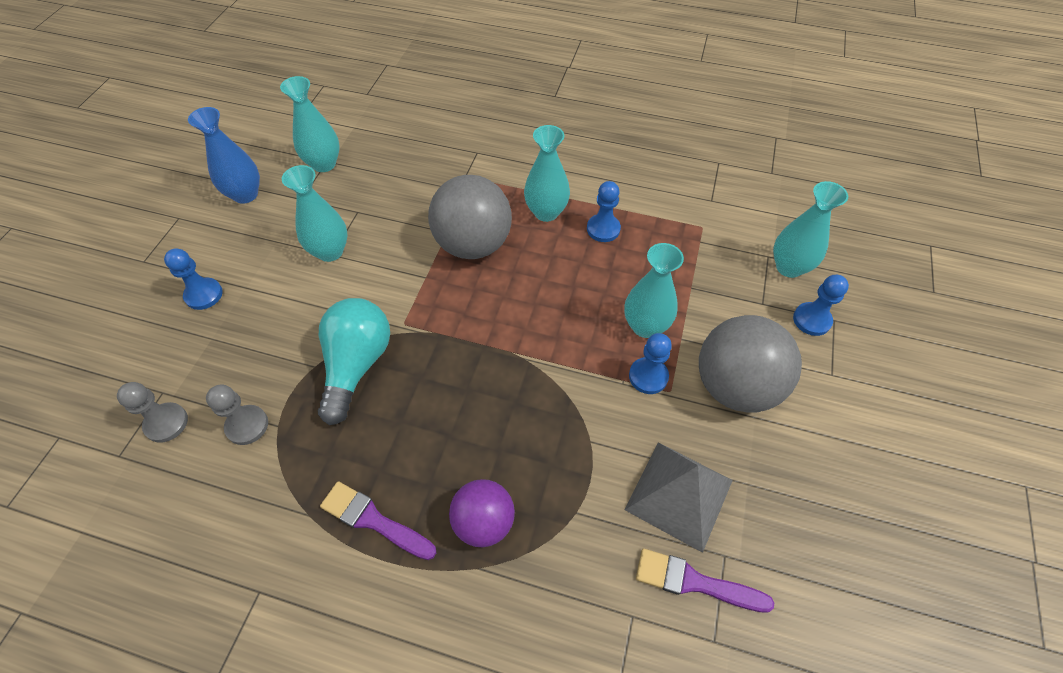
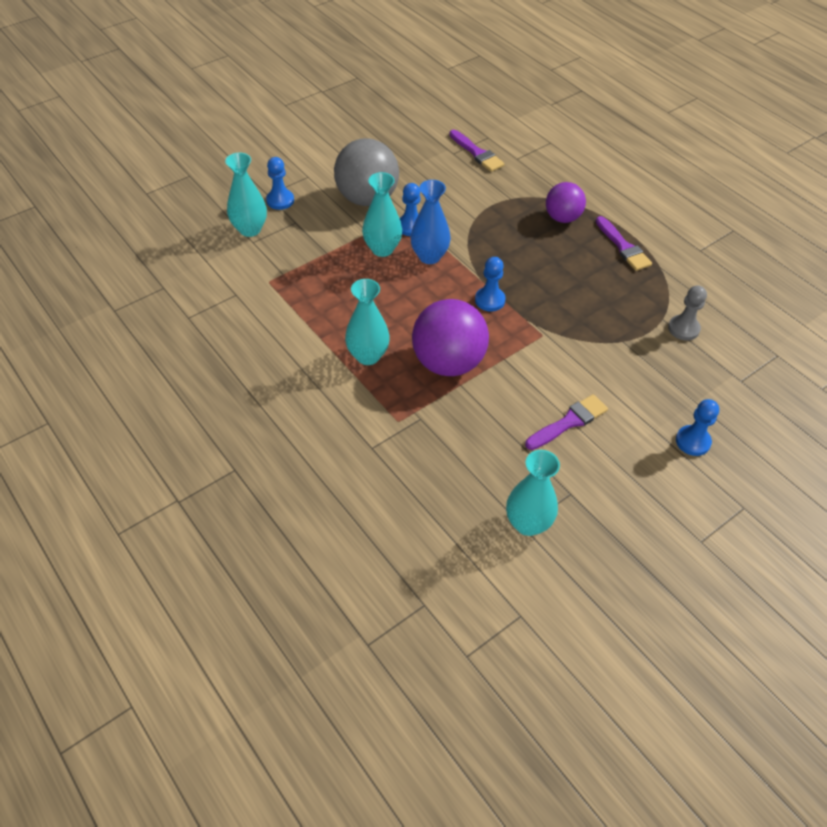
camera: 145 degrees left, 5 degrees down
grey pawn [117,382,188,443] -> none
blue vase [188,107,260,204] -> blue vase moved to [410,180,451,264]
turquoise vase [282,165,348,262] -> purple brush [525,394,608,450]
turquoise light bulb [318,298,390,425] -> none
grey ball [428,175,512,259] -> purple ball [412,299,489,376]
blue pawn [587,181,621,242] -> blue pawn moved to [475,257,506,311]
grey pyramid [625,443,733,553] -> none

